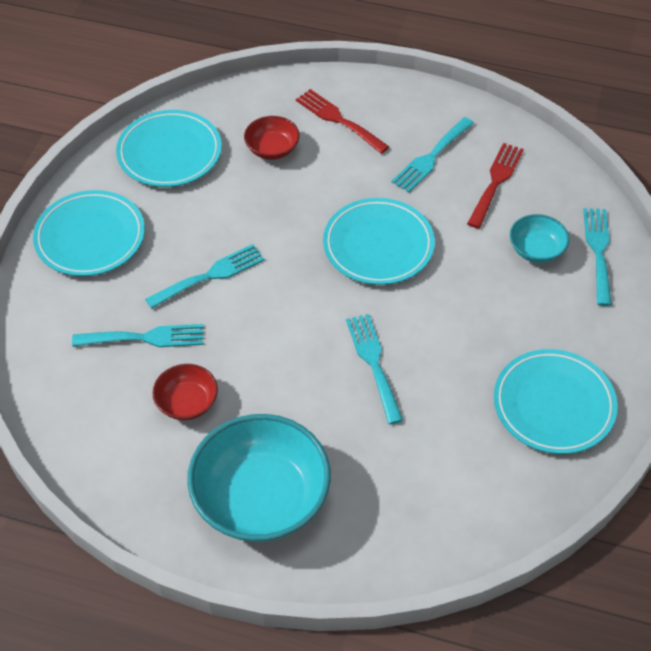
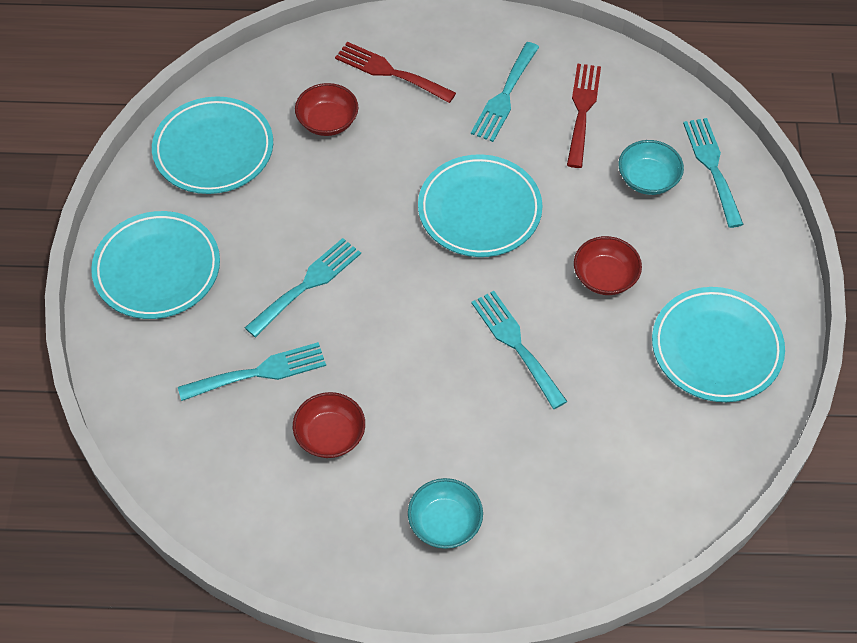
camera: 15 degrees left, 5 degrees up
turquoise bowl [187,414,331,542] -> turquoise bowl [408,478,483,549], size x0.49
none -> red bowl [574,236,642,295]

